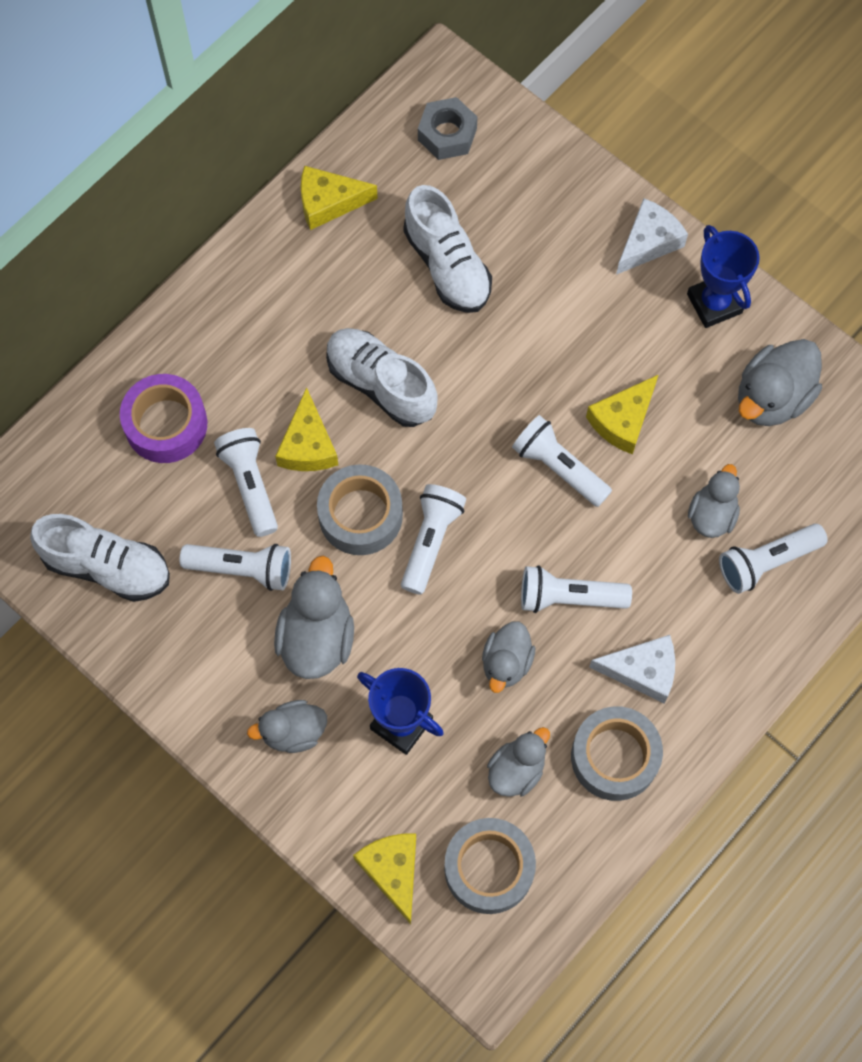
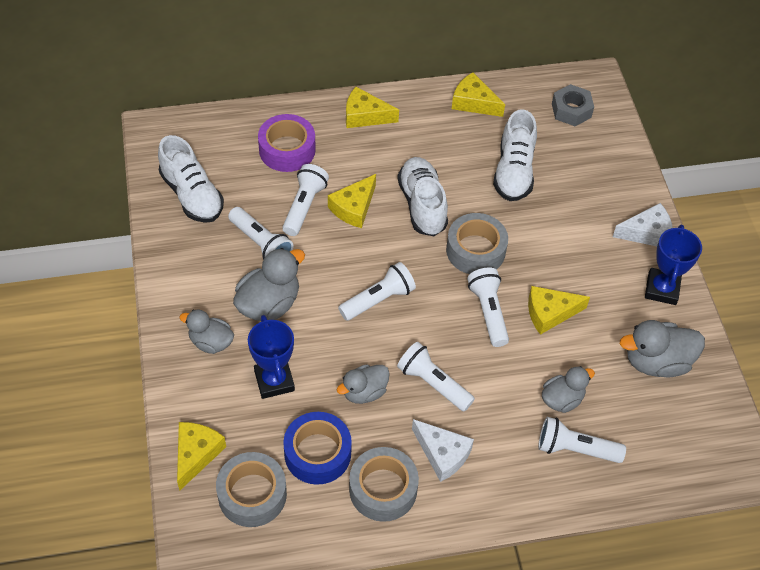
camera: 35 degrees right, 15 degrees down
grey tape [317,464,403,555] -> grey tape moved to [446,213,508,274]
grey duck [487,727,550,797] -> blue tape [283,412,352,485]
none -> yellow cheese [346,87,399,128]

